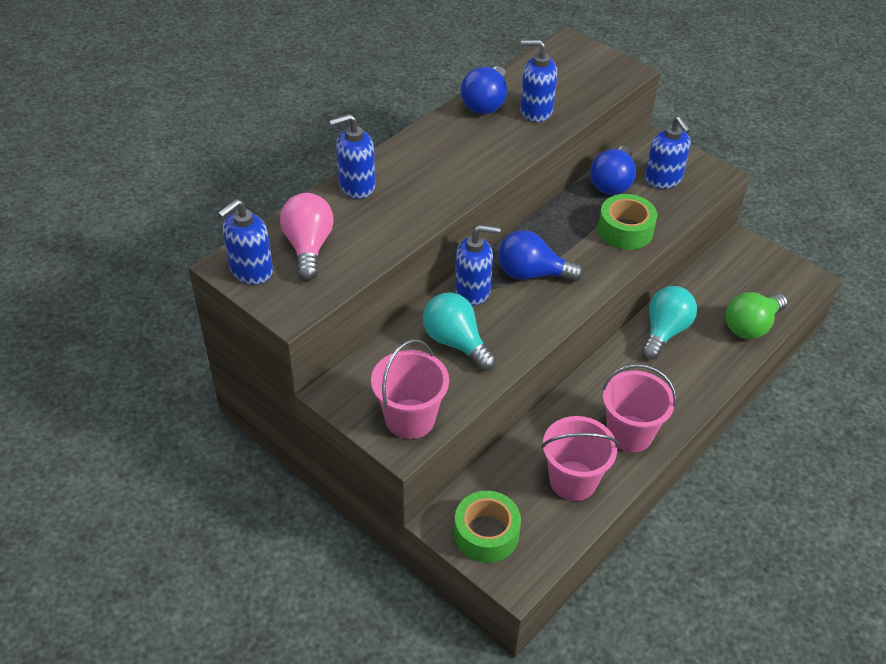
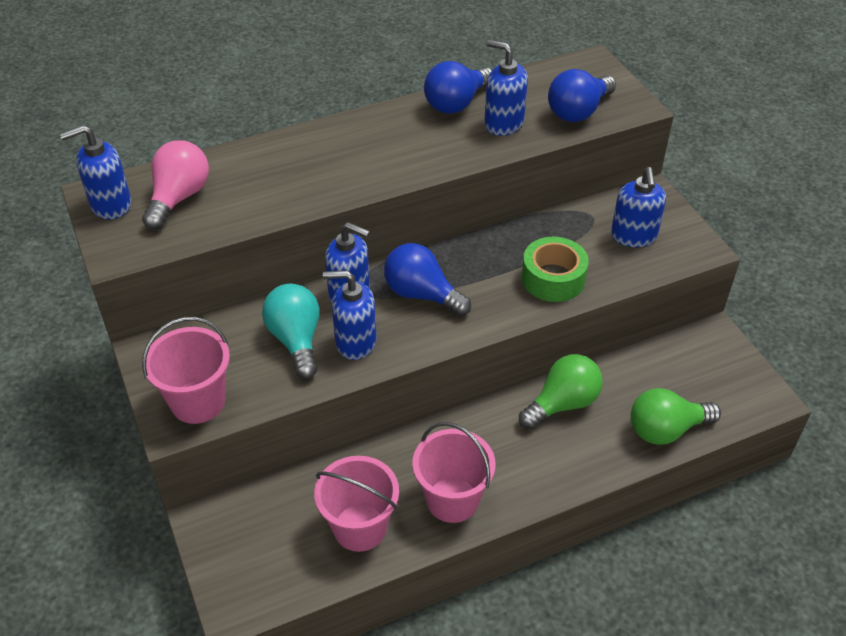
camera: 25 degrees right, 0 degrees up
blue soap dispenser [329,114,375,199] -> blue soap dispenser moved to [323,270,377,360]
green tape [454,491,521,563] -> none
blue light bulb [590,146,636,195] -> blue light bulb moved to [548,69,616,122]
turquoise light bulb [642,286,697,360] -> green light bulb [519,354,603,429]

